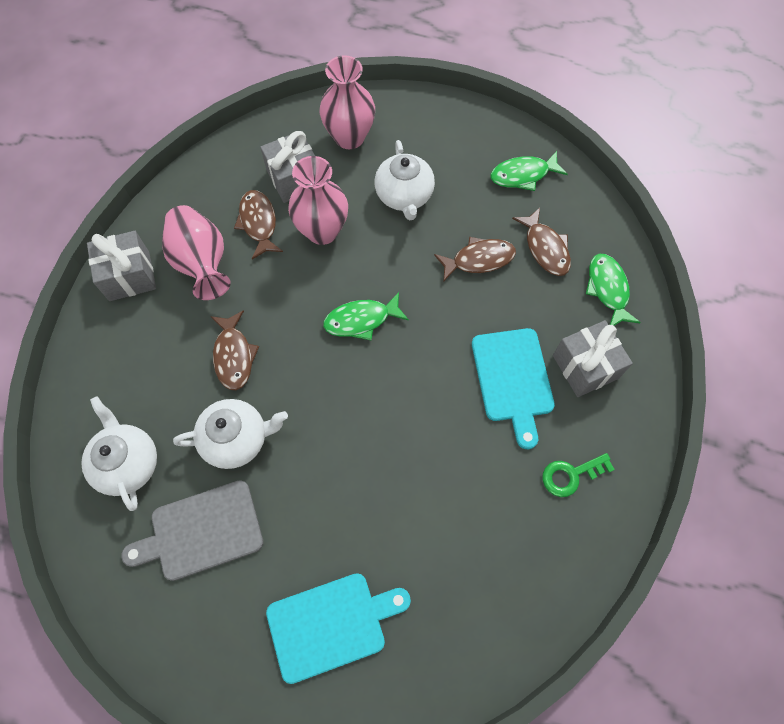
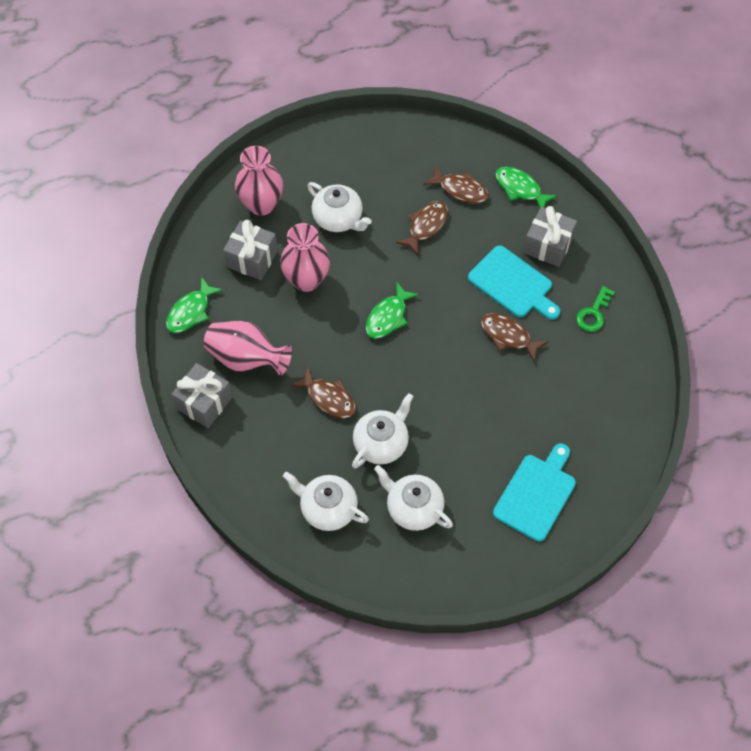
camera: 40 degrees left, 5 degrees down
grey cutting board [122,480,263,581] -> white teapot [374,465,453,531]
brown fish [234,190,283,260] -> brown fish moved to [481,313,548,362]
green fish [490,151,568,191] -> green fish moved to [166,278,223,333]

